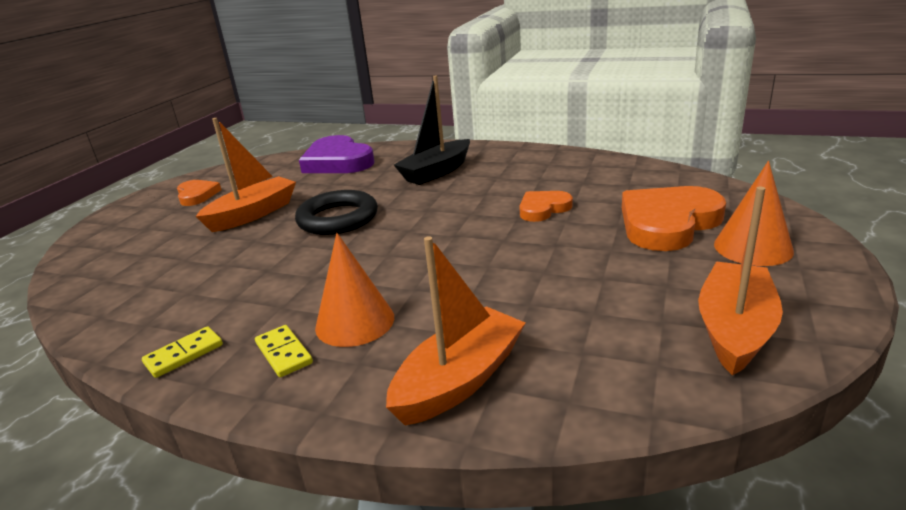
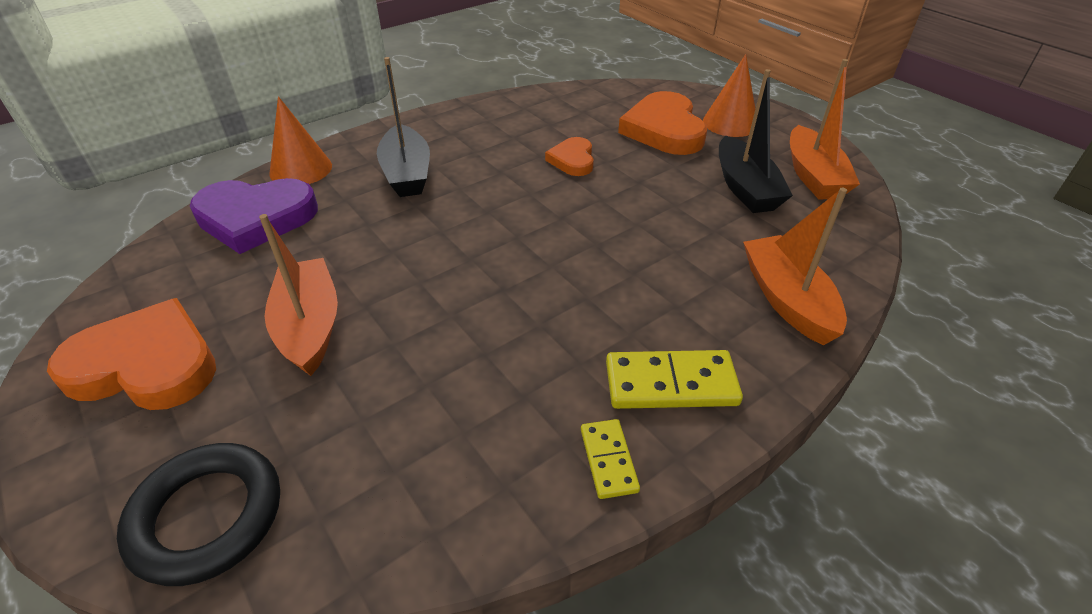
camera: 60 degrees left, 15 degrees up
orange heart [177,180,221,206] -> orange heart [47,298,216,410], size x1.82
yellow domino [255,325,313,377] -> yellow domino [606,350,743,409], size x1.70
black ring [295,190,378,235] -> black ring moved to [117,443,280,586]
orange cone [315,233,394,347] -> orange cone moved to [269,96,332,184]
orange boat [698,187,783,376] -> orange boat turned 150 degrees counterclockwise [790,59,860,200]
none -> black boat [719,69,793,213]

